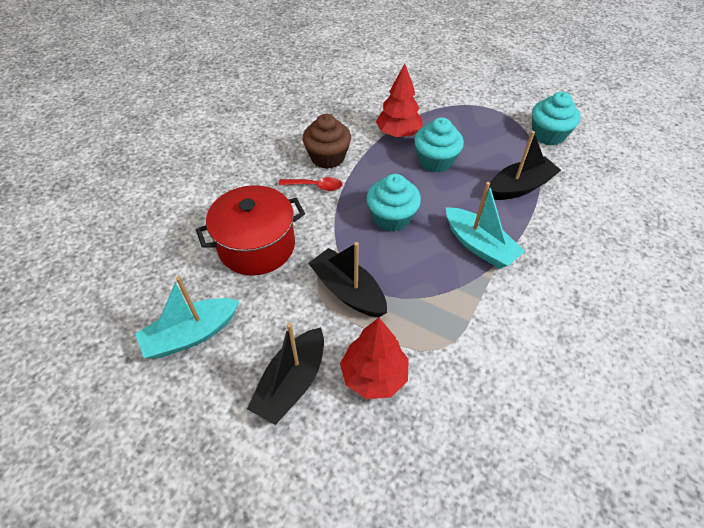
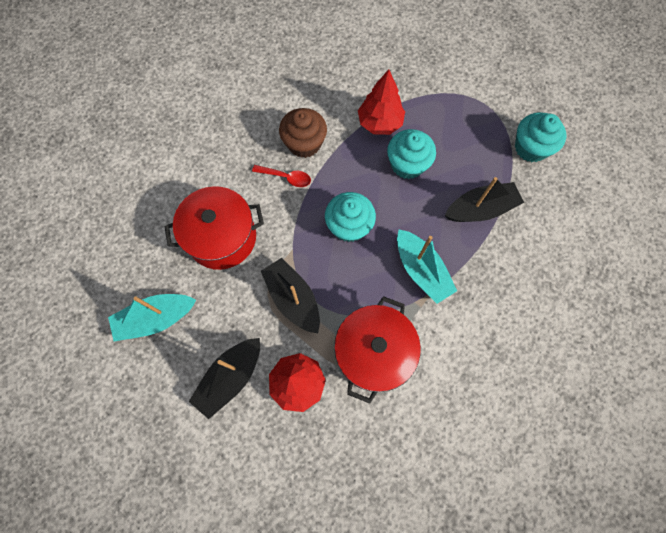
camera: 10 degrees right, 20 degrees up
none -> red pot [334,296,421,404]

